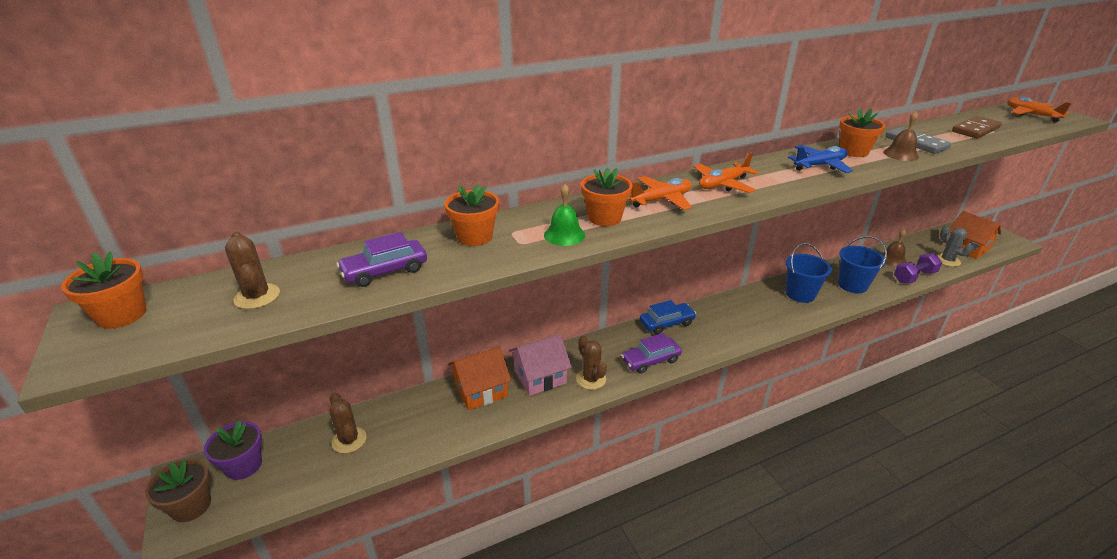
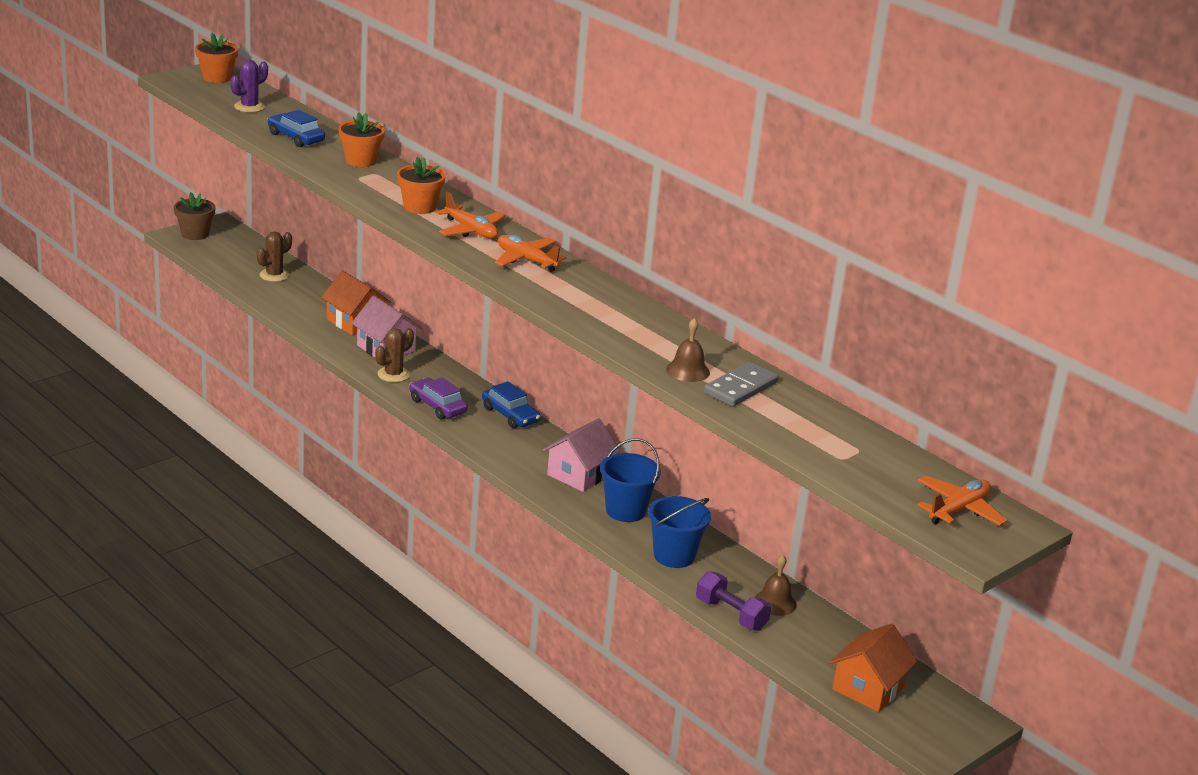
camera: 70 degrees right, 5 degrees down
purple flower pot [204,420,262,480] -> none
brown cactus [225,232,280,309] -> purple cactus [230,60,268,112]
purple car [336,232,427,287] -> blue car [268,110,325,147]
green bell [544,184,585,246] -> none
blue plane [788,145,853,173] -> none
orange flower pot [839,108,885,157] -> none
grey cactus [937,226,974,267] -> none
brown domino [952,116,1002,139] -> none
none -> pink house [543,418,620,492]

